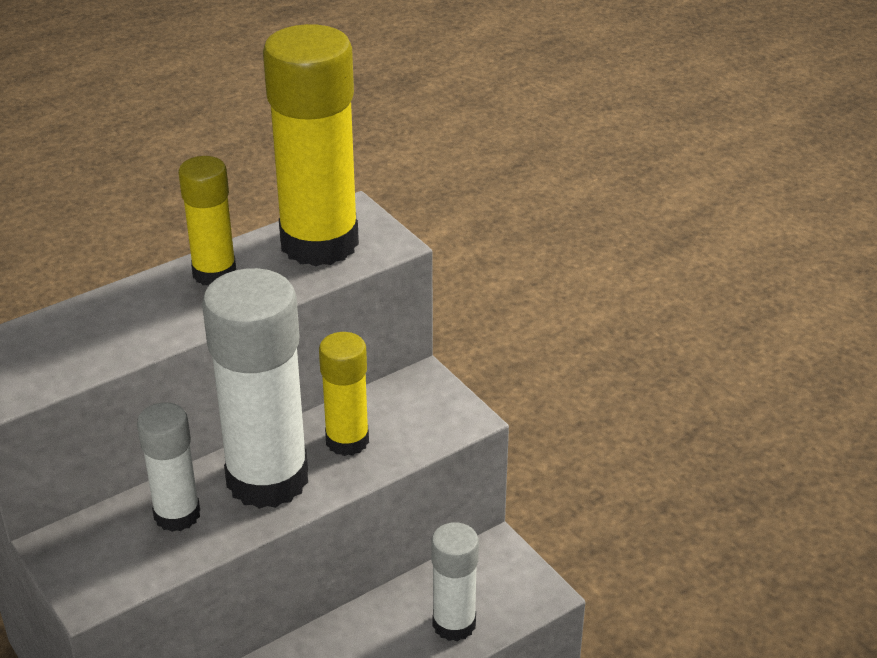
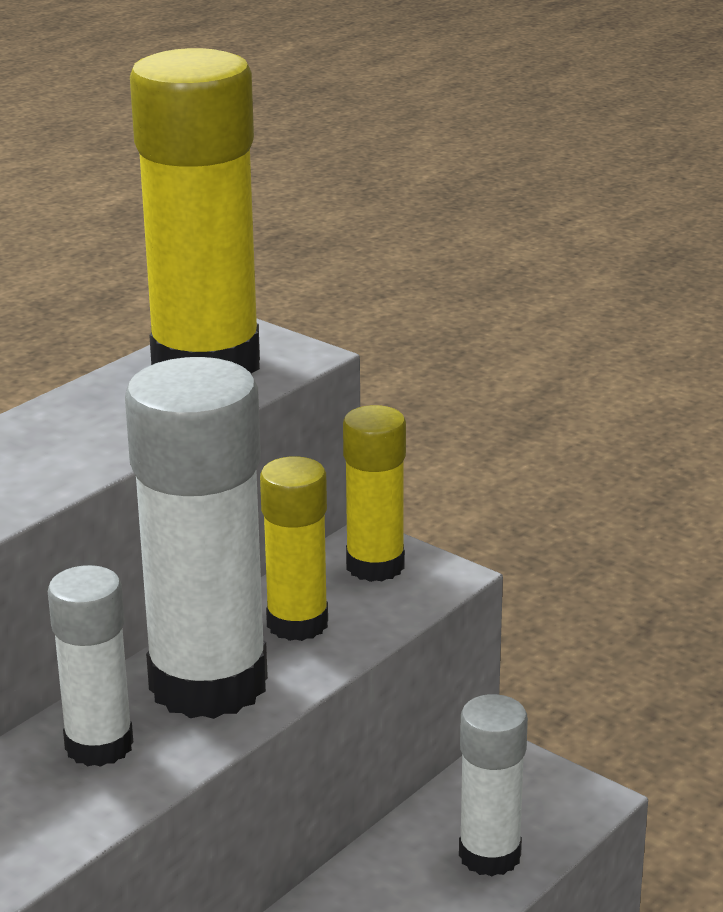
camera: 15 degrees left, 10 degrees down
yellow glue stick [178,156,236,286] -> yellow glue stick moved to [343,405,406,582]

